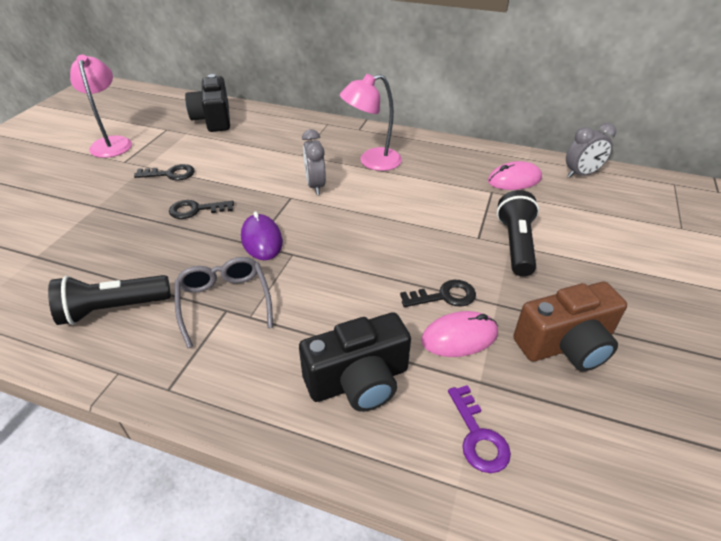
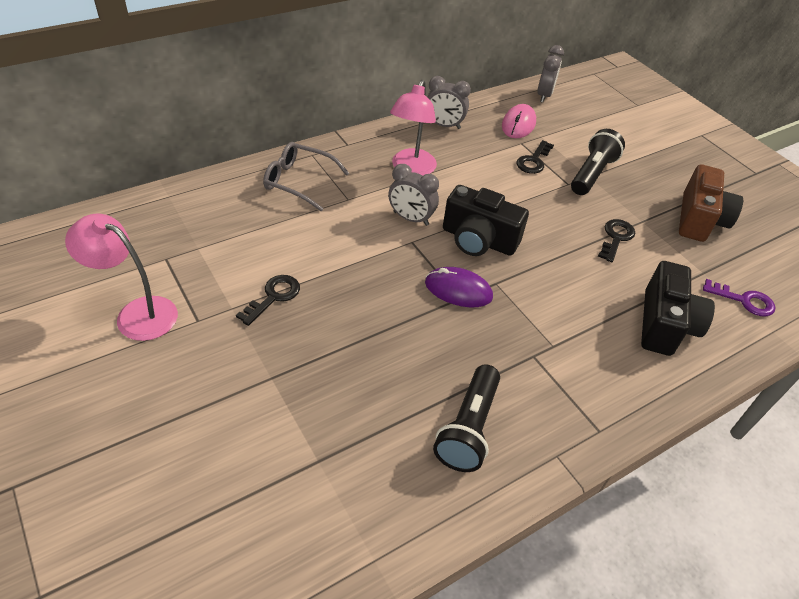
camera: 55 degrees left, 5 degrees up
black key [169,200,234,219] -> black key moved to [517,140,554,174]
grey glasses [175,257,273,348] -> grey glasses moved to [263,142,349,211]
black camera [185,74,230,132] -> black camera moved to [443,185,529,256]
pink mouse [421,311,498,357] -> none
black flashlight [497,190,539,277] -> black flashlight turned 75 degrees clockwise [571,129,625,195]
none -> grey clock [427,76,471,129]

